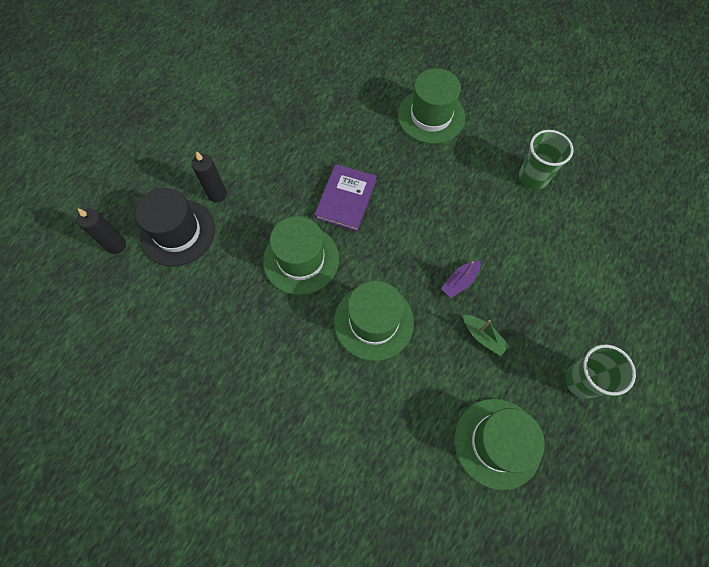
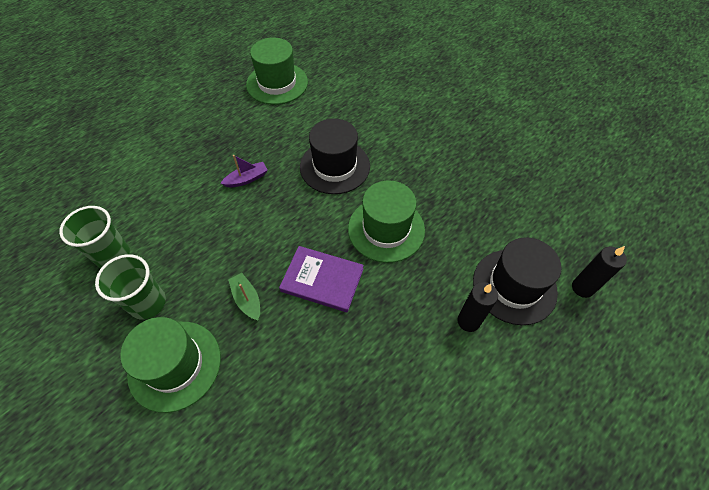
camera: 165 degrees left, 10 degrees down
purple book [314,164,377,231] -> purple book turned 75 degrees clockwise [279,246,364,312]
green hat [334,281,414,361] -> black hat [300,118,370,194]
green boat [463,315,509,356] -> green boat moved to [228,273,260,320]
green cup [565,345,636,399] -> green cup moved to [95,254,166,320]

